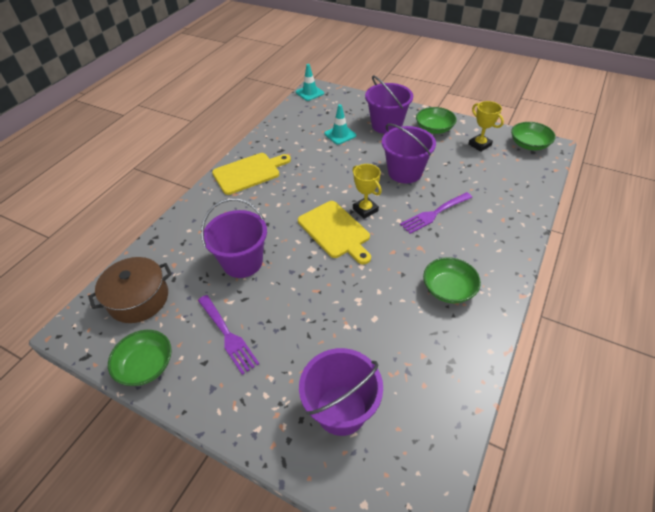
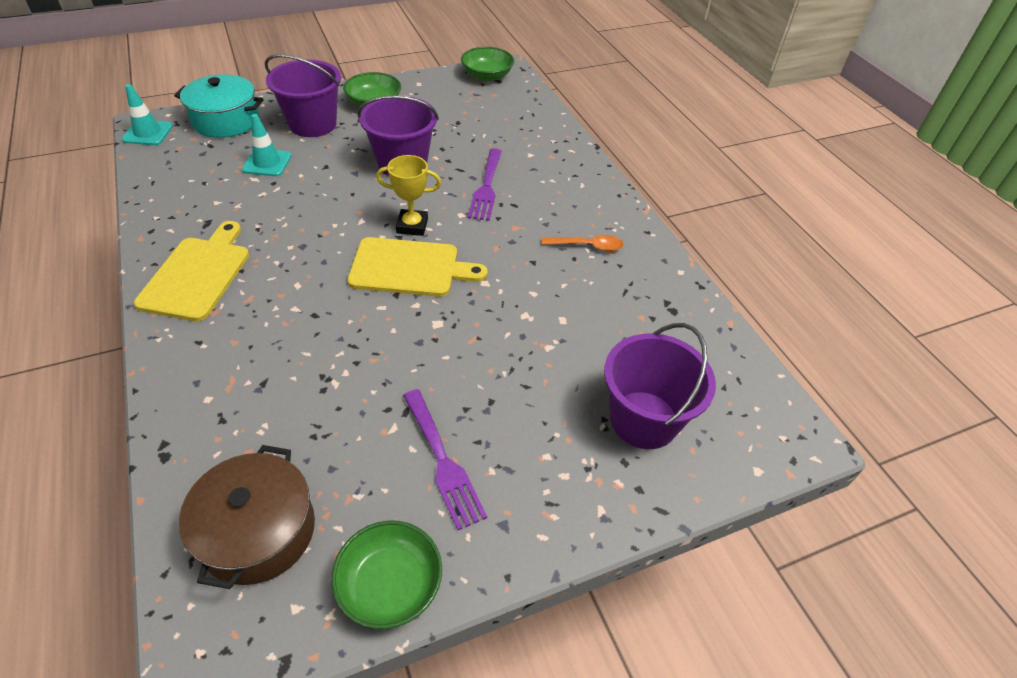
camera: 55 degrees left, 0 degrees up
purple fork [198,295,259,375] -> purple fork turned 60 degrees clockwise [403,389,487,530]
purple bucket [201,198,267,278] -> none
green bowl [423,257,481,303] -> orange spoon [542,235,624,251]
yellow trophy [468,101,504,152] -> none
none -> turquoise pot [174,74,264,138]

